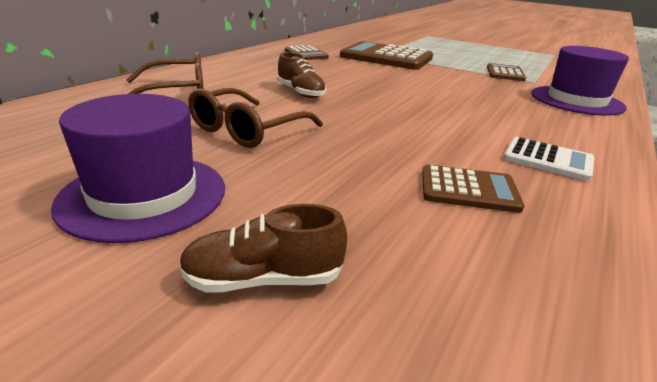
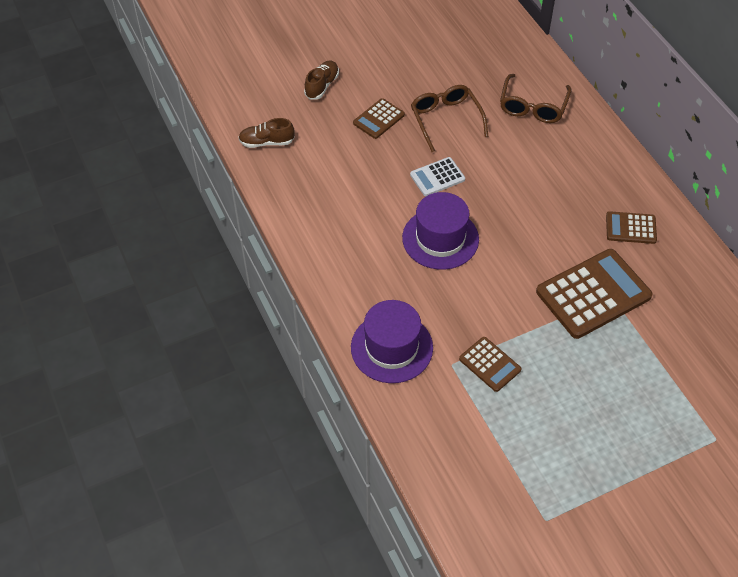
camera: 125 degrees right, 25 degrees up
purple hat [51,94,225,243] -> purple hat moved to [402,192,479,270]
brown shoe [277,52,326,98] -> brown shoe moved to [239,118,295,148]
brown calculator [422,165,524,213] -> brown calculator moved to [353,98,405,139]
white calculator [503,137,594,181] -> white calculator moved to [410,157,465,196]

